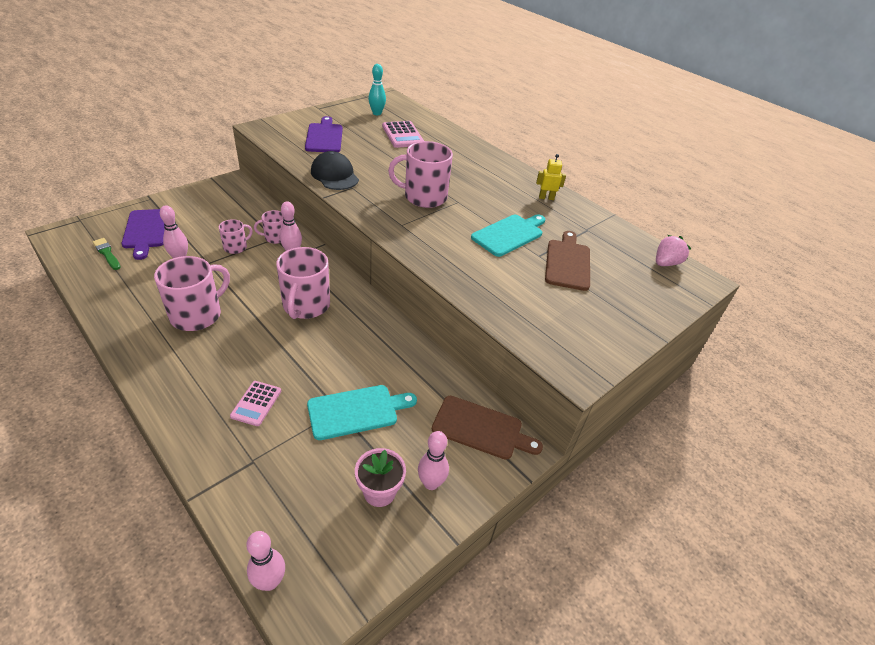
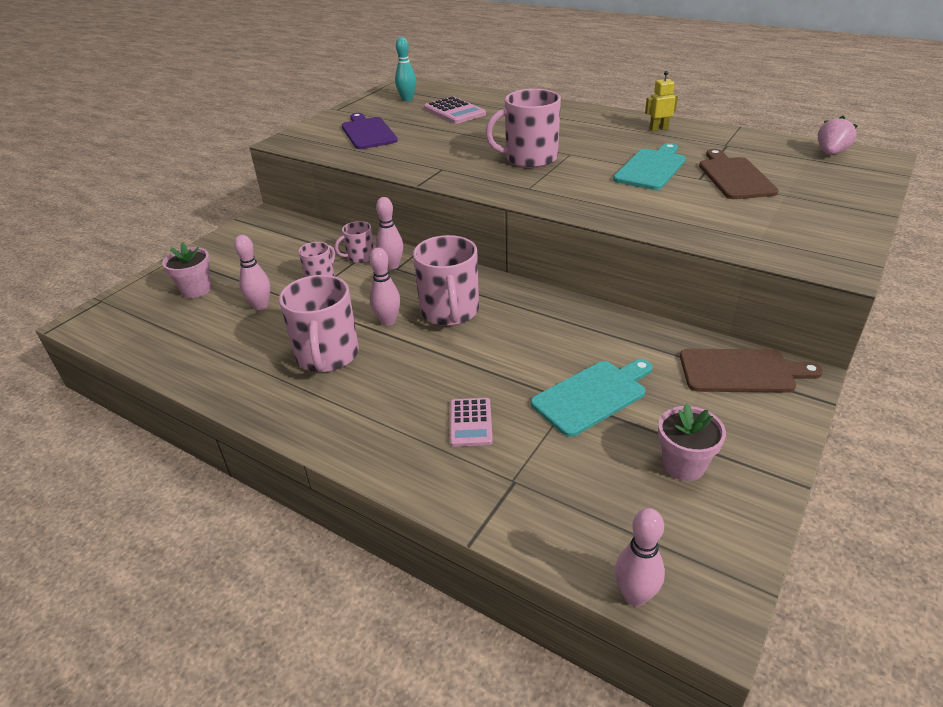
camera: 10 degrees left, 5 degrees down
green brush [93,238,121,270] -> none
purple cutting board [122,209,165,260] -> pink flower pot [162,242,211,298]
pink mug [154,256,230,331] -> pink mug turned 150 degrees clockwise [279,275,359,372]
black cap [311,151,359,190] -> none
pink bowling pin [418,431,449,490] -> pink bowling pin moved to [370,248,400,326]

